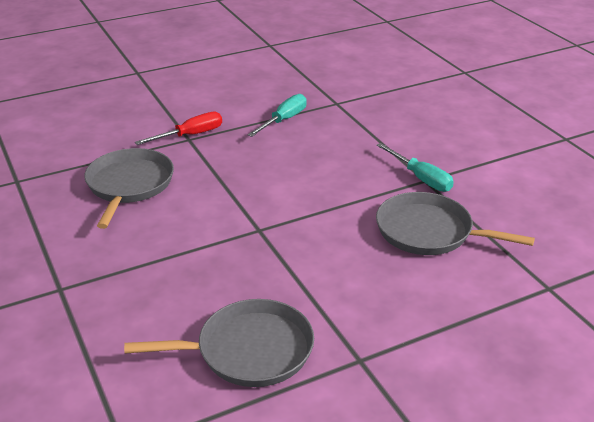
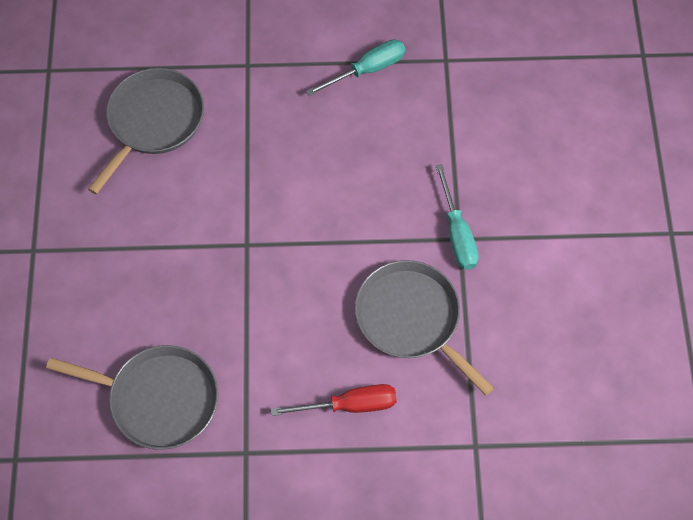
camera: 25 degrees right, 30 degrees up
red screwdriver [135,112,222,145] -> red screwdriver moved to [271,384,397,416]

